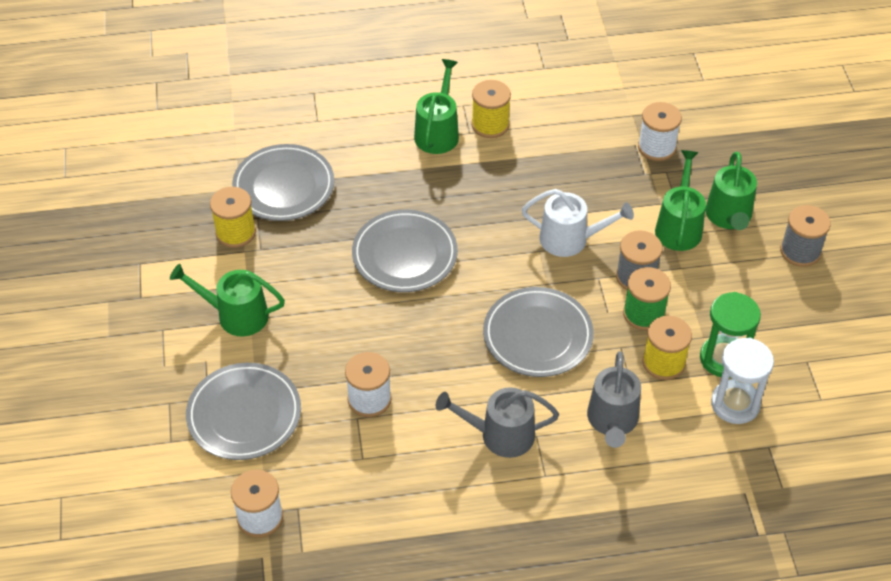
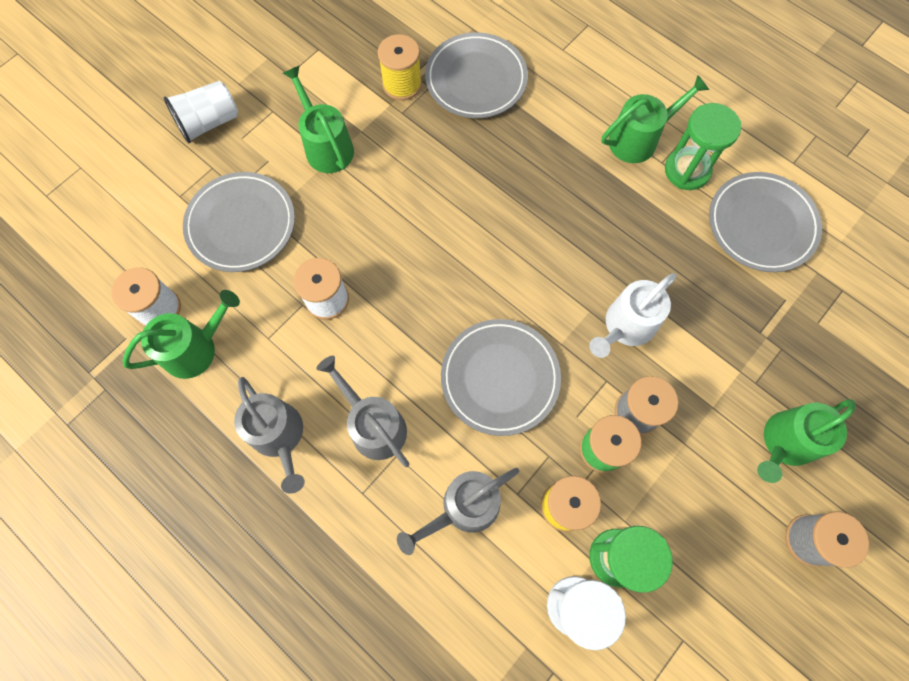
camera: 50 degrees right, 20 degrees up
grey plate [352,210,458,292] -> grey plate moved to [709,172,822,272]
yellow spool [472,80,511,138] -> green hourglass [665,103,741,190]
white watering can [522,189,634,257] -> white watering can turned 75 degrees clockwise [589,273,676,358]
white spool [638,102,682,161] -> none
green watering can [655,150,706,251] -> green watering can moved to [123,290,240,379]
none -> white cup [164,81,238,143]
none -> grey watering can [234,377,305,494]

